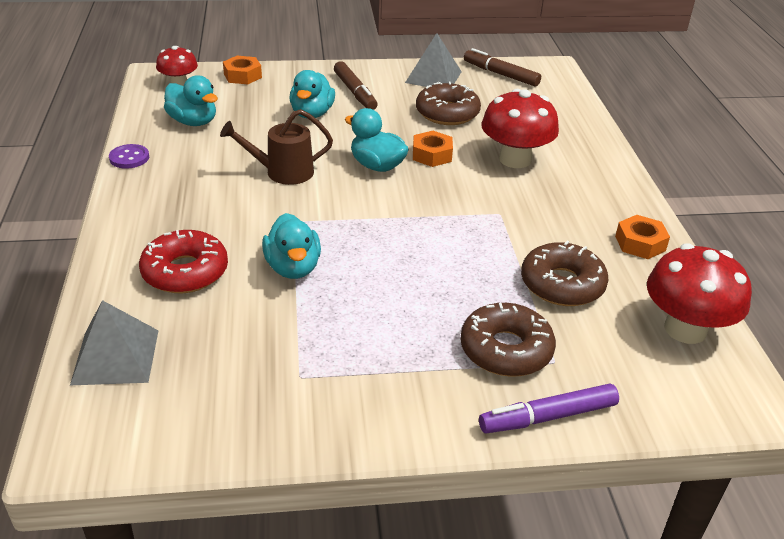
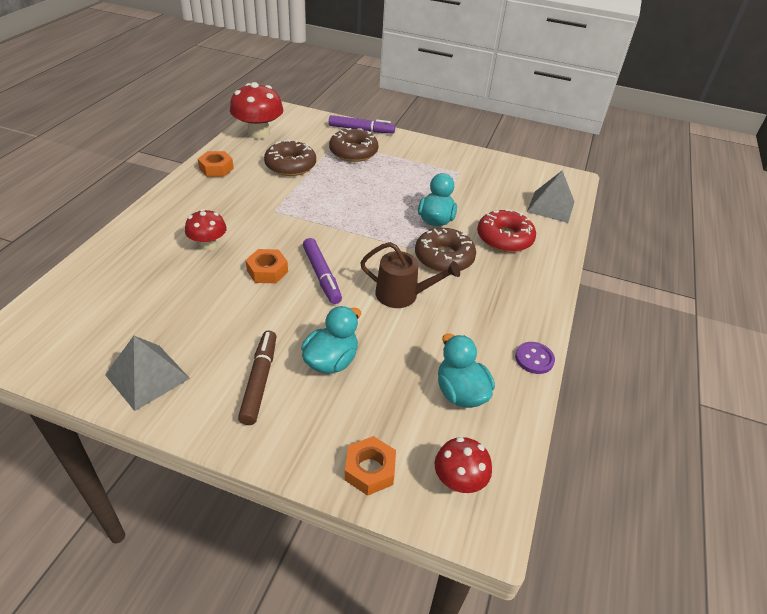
camera: 155 degrees left, 5 degrees up
turquoise duck [345,108,409,172] -> purple marker [303,238,342,304]
brown donut [416,81,481,125] -> brown donut moved to [415,228,476,272]
brown marker [464,48,541,87] -> none
red mushroom [482,89,559,168] -> red mushroom [185,209,227,250], size x0.60

